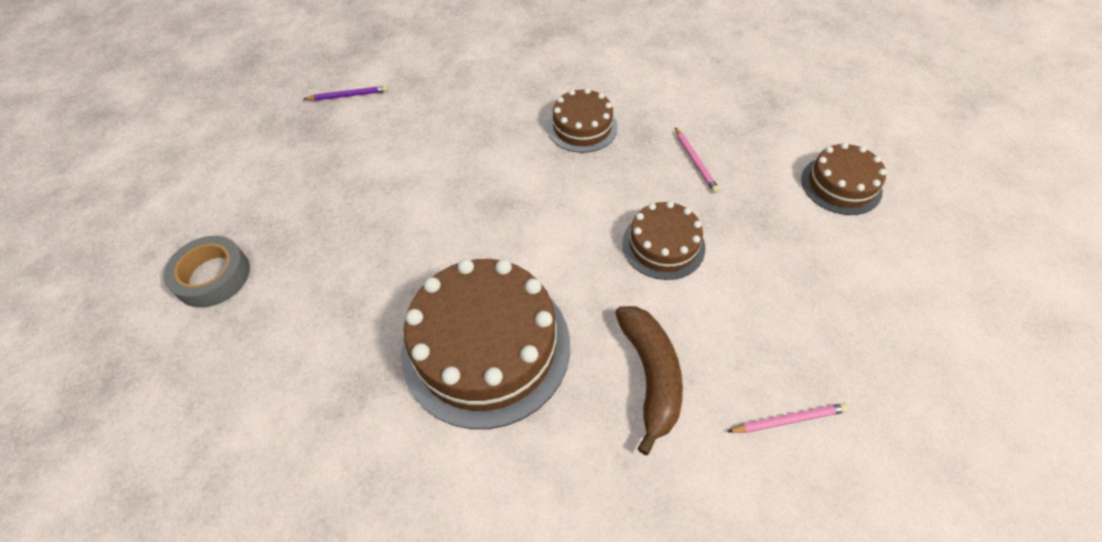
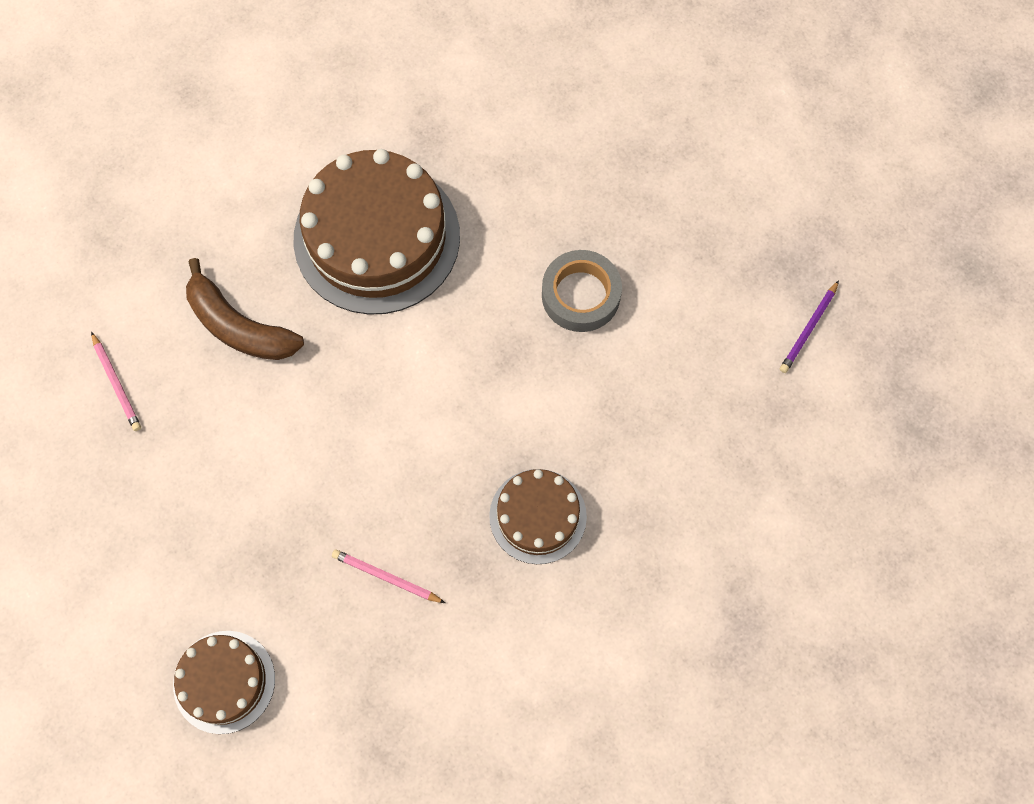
camera: 130 degrees right, 15 degrees up
grey tape [163,236,250,308] -> grey tape moved to [542,250,622,332]
brown cake [622,201,705,280] -> none
pink pencil [727,403,849,433] -> pink pencil turned 60 degrees counterclockwise [91,332,141,431]

